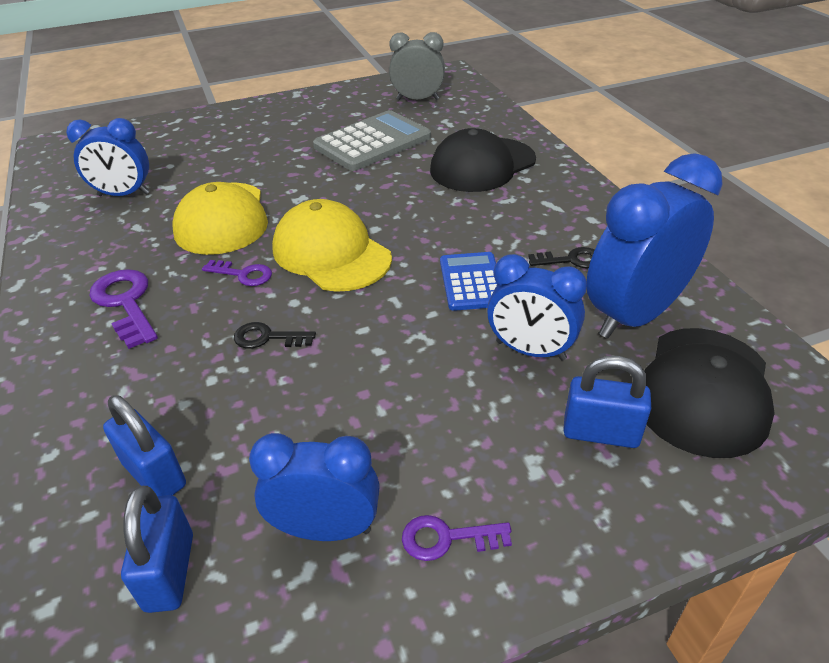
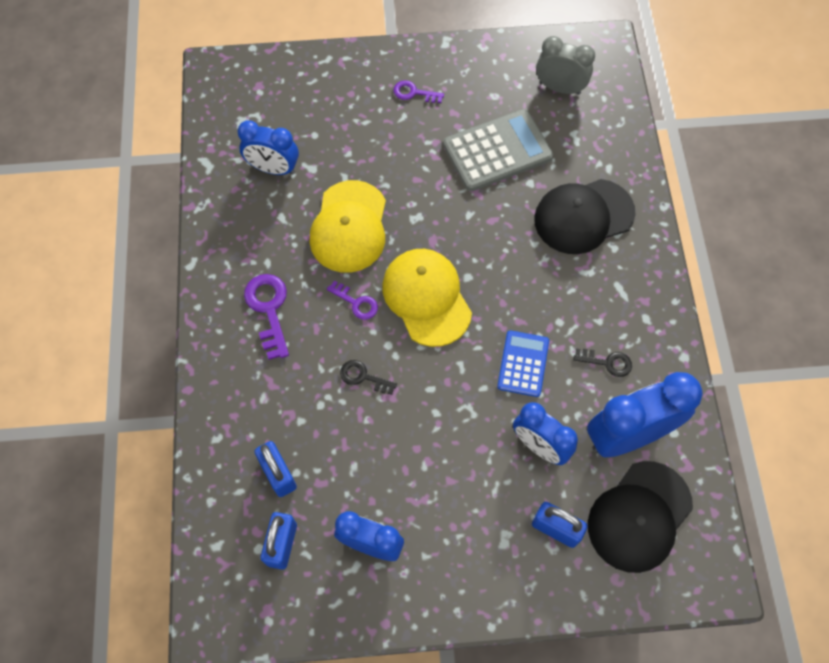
camera: 15 degrees right, 25 degrees up
purple key [402,515,512,561] -> purple key moved to [394,80,444,103]

